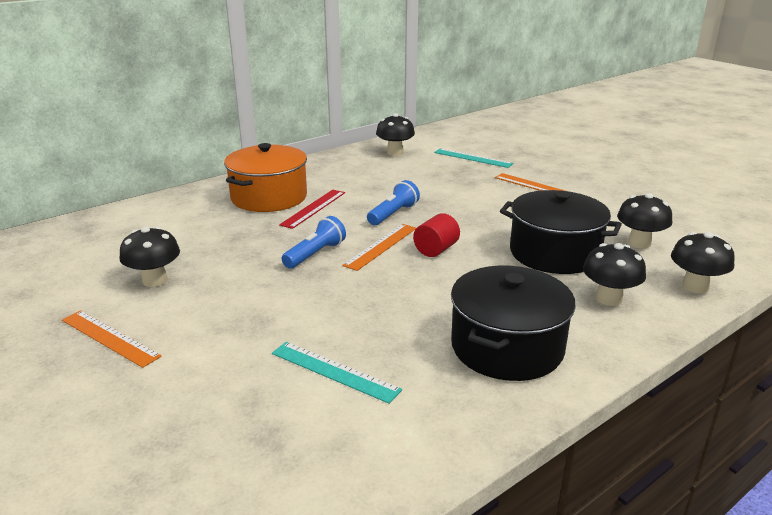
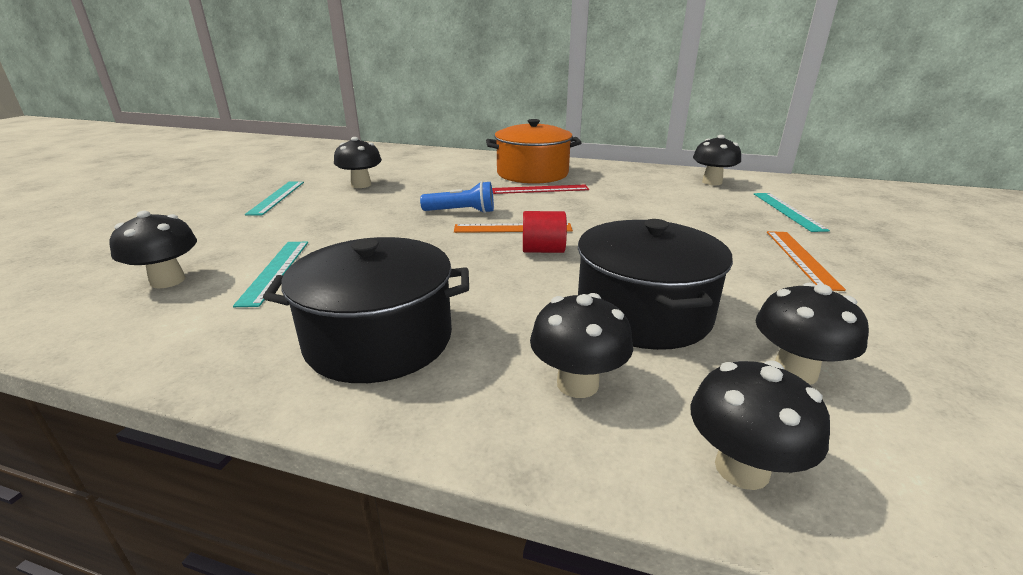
camera: 55 degrees right, 0 degrees up
orange ruler [62,310,162,368] -> turquoise ruler [245,182,304,215]
blue flashlight [367,180,420,225] -> none
none -> black mushroom [110,211,197,288]

